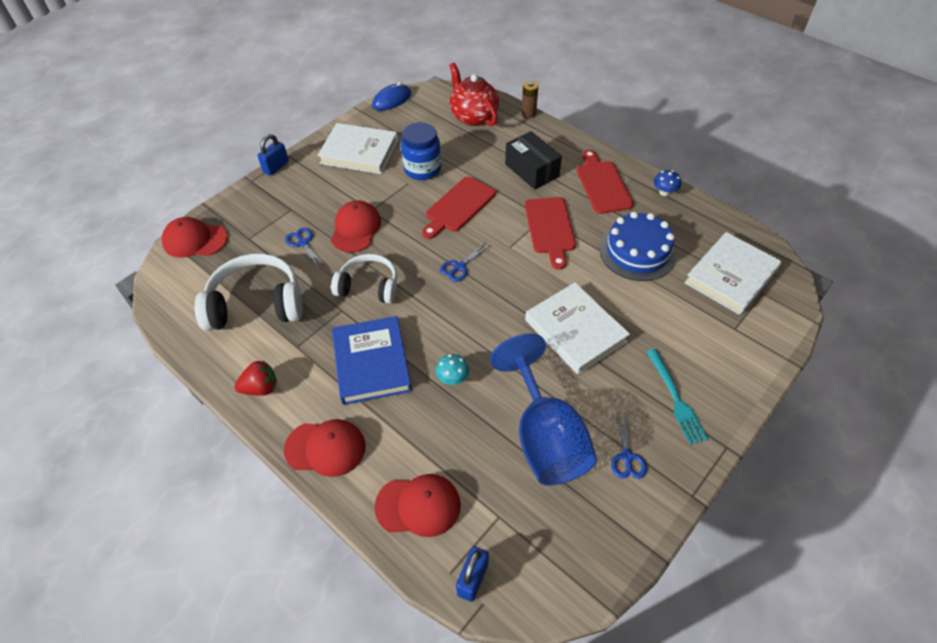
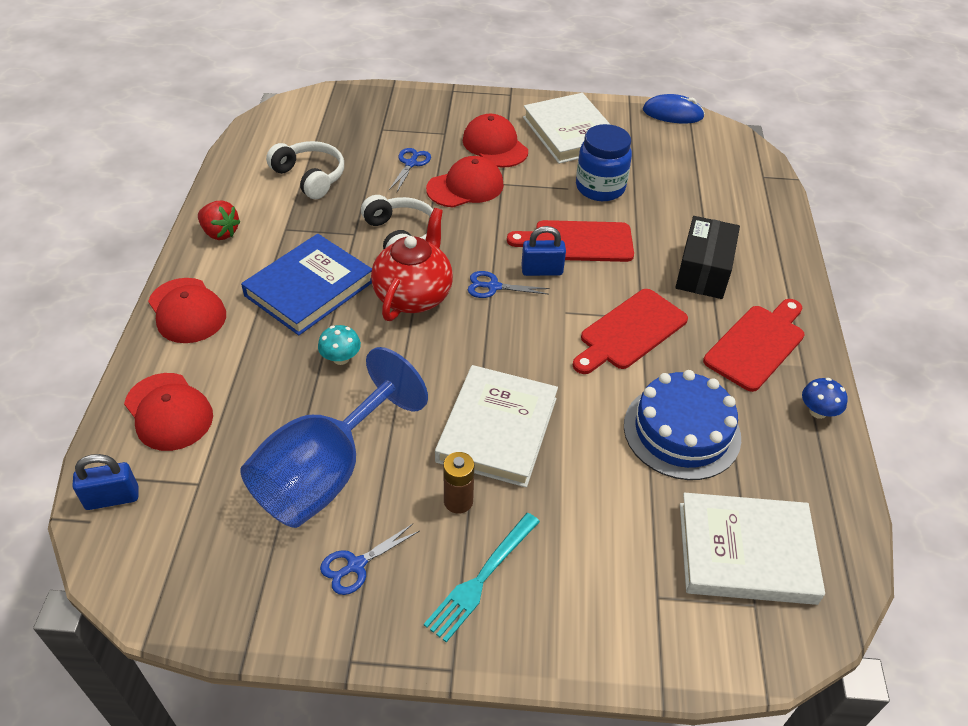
camera: 50 degrees right, 5 degrees down
red cap [162,217,228,258] -> red cap moved to [463,114,528,168]
white headphones [195,254,303,331] -> white headphones [266,141,344,199], size x0.65
blue padlock [258,134,289,176] -> blue padlock moved to [521,226,566,276]
red teapot [449,63,499,126] -> red teapot moved to [371,208,453,321]
brown battery [521,81,538,118] -> brown battery moved to [443,452,474,514]

